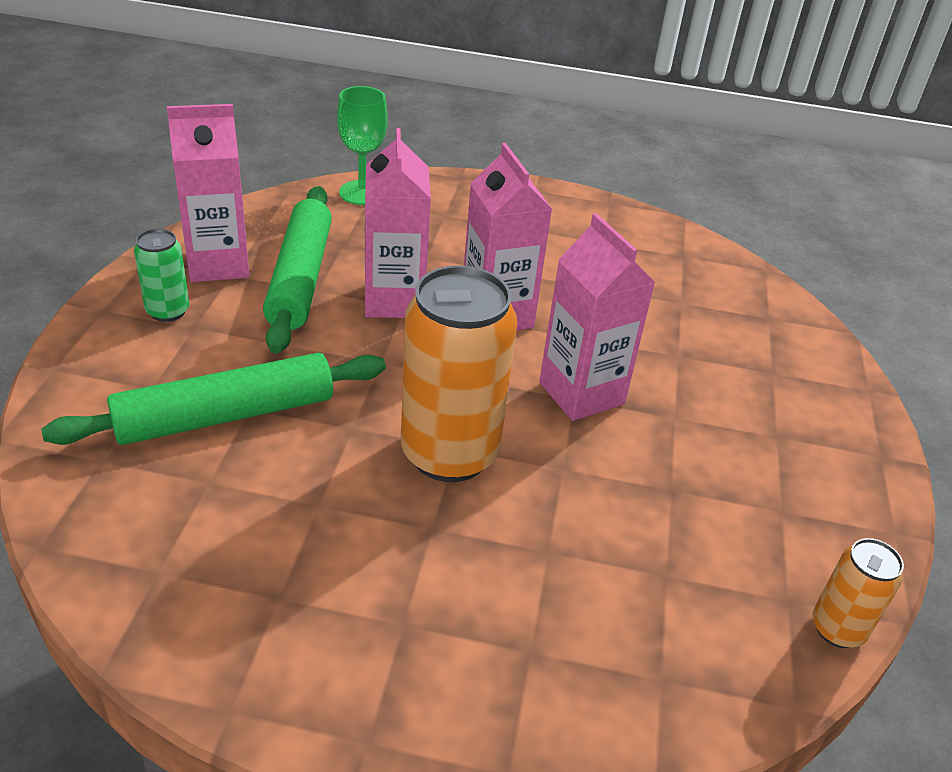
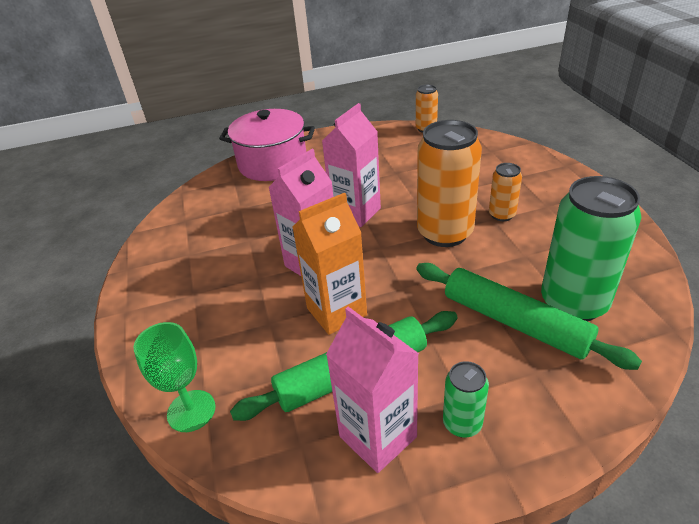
camera: 110 degrees left, 0 degrees up
pink carton [365,128,431,318] -> orange carton [292,193,367,335]
none -> pink pot [219,109,315,181]
none -> orange can [489,163,522,221]
none -> green can [541,176,641,321]

